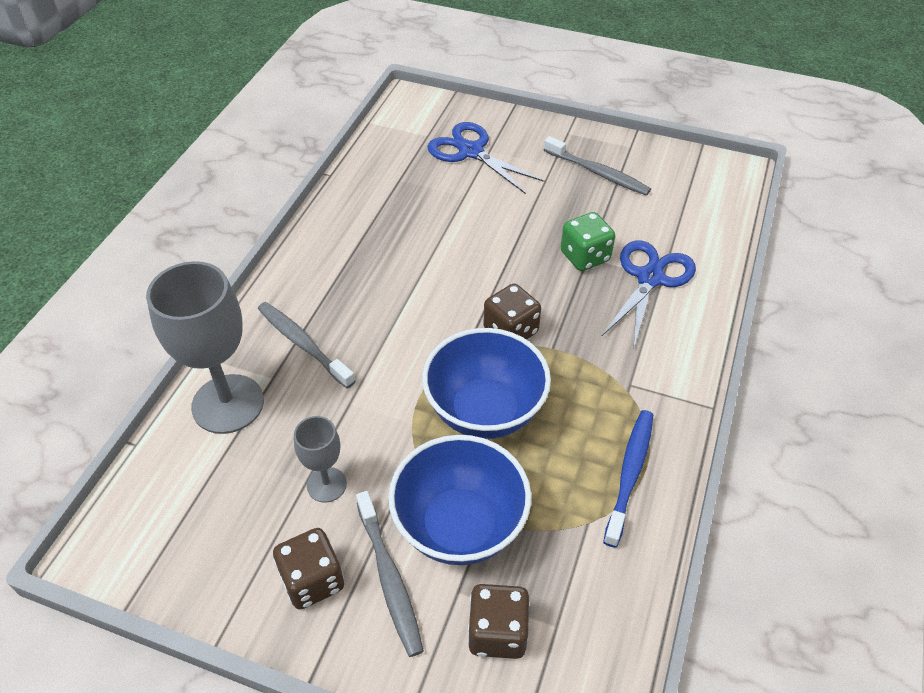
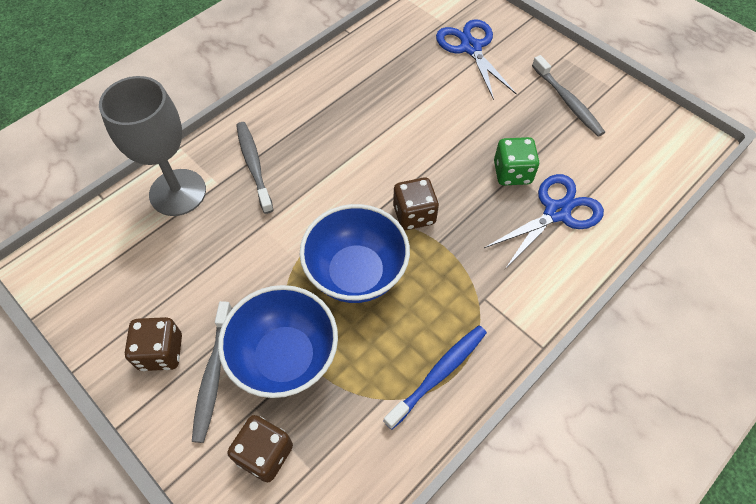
camera: 25 degrees right, 10 degrees up
grey goblet [294,416,347,502] -> none

